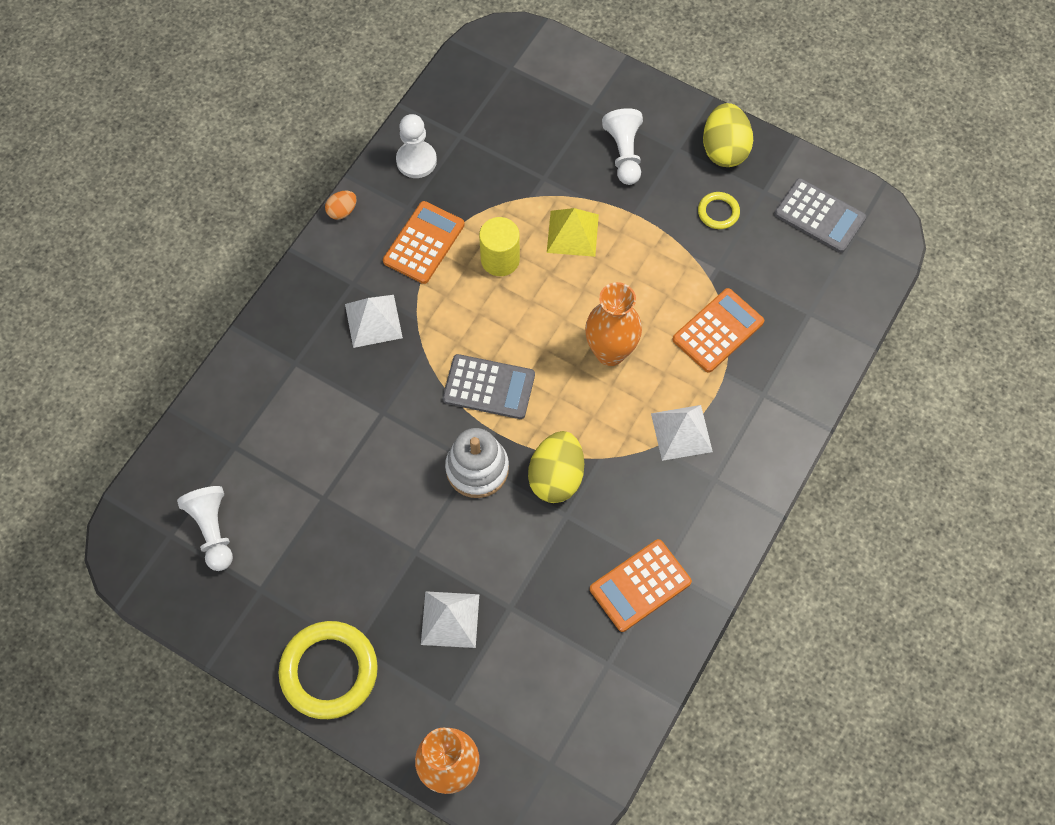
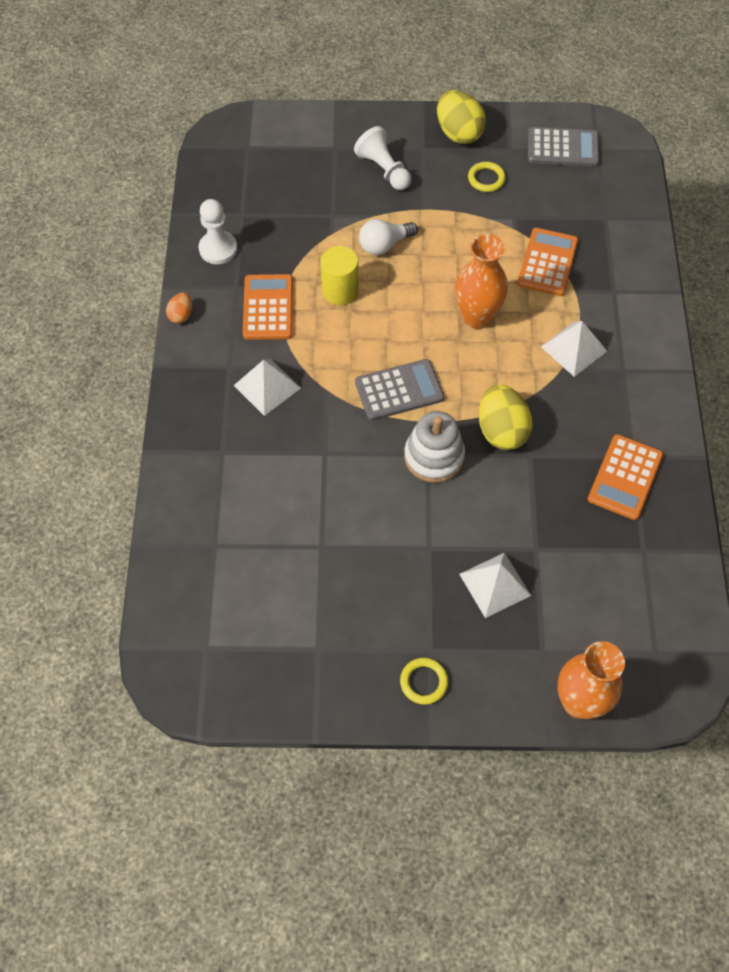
camera: 30 degrees left, 5 degrees down
white pawn [177,486,233,571] -> none
yellow ring [279,621,378,719] -> yellow ring [400,658,448,705], size x0.49
yellow pyramid [547,208,599,257] -> white light bulb [359,219,418,255]

